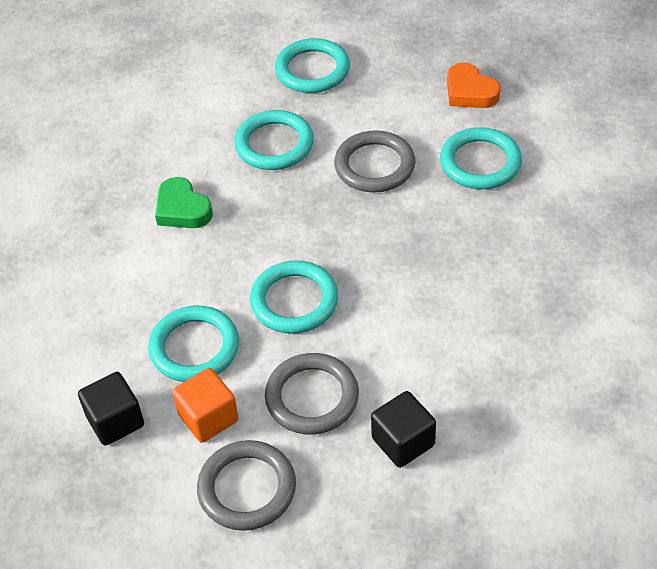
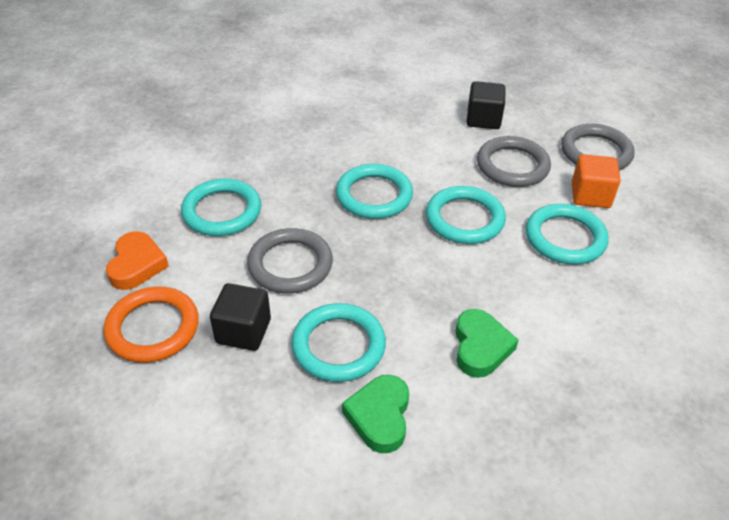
camera: 140 degrees left, 5 degrees down
black cube [78,372,144,446] -> black cube moved to [210,283,271,351]
turquoise ring [275,38,350,93] -> turquoise ring moved to [336,164,413,219]
none -> orange ring [103,286,199,363]
none -> green heart [342,375,409,453]

